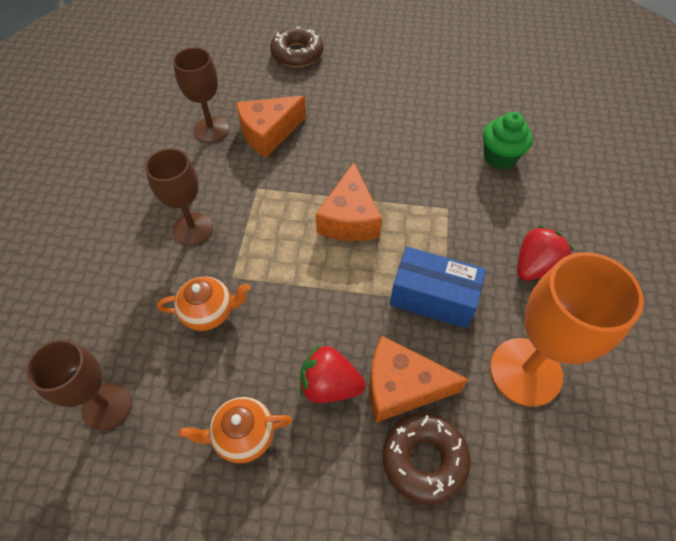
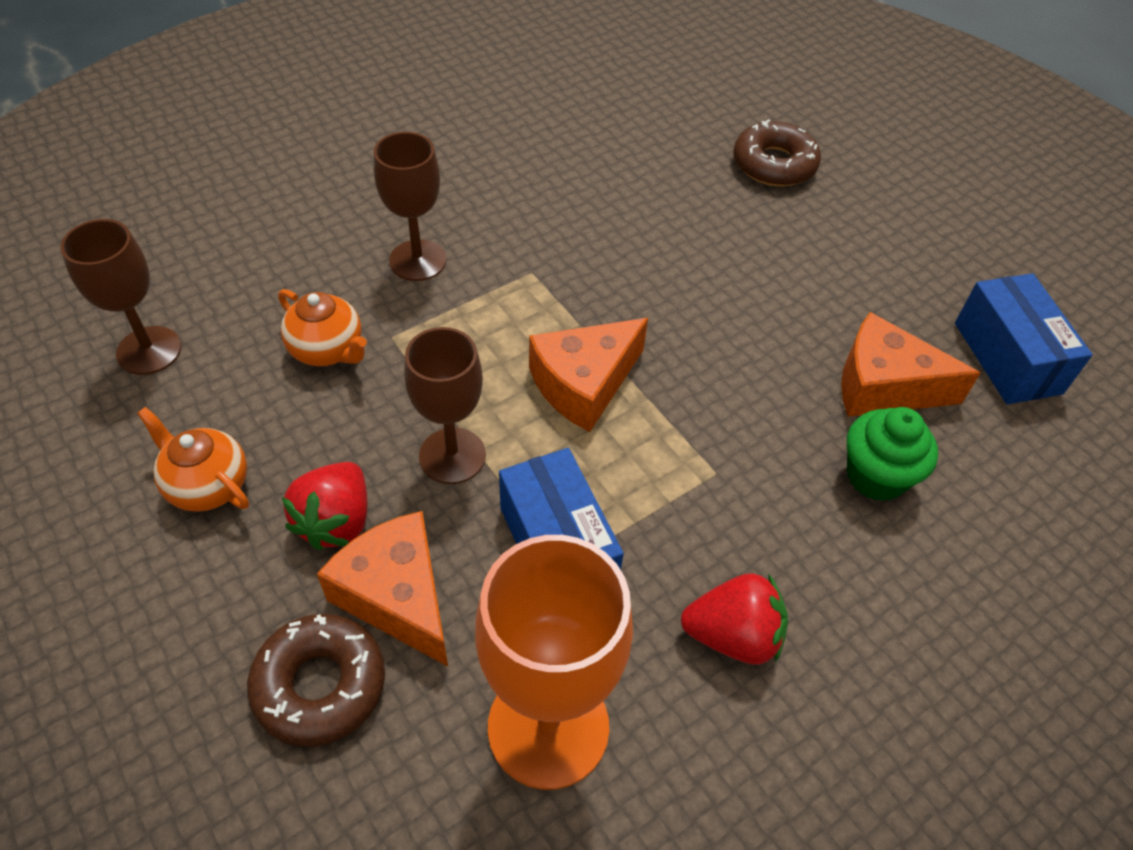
camera: 45 degrees right, 5 degrees down
brown goblet [173,47,229,143] -> brown goblet moved to [404,327,486,484]
orange cheese [236,96,306,158] -> orange cheese moved to [841,312,980,417]
red strawberry [300,345,366,403] -> red strawberry turned 135 degrees counterclockwise [282,462,367,550]
none -> blue box [955,273,1093,404]

